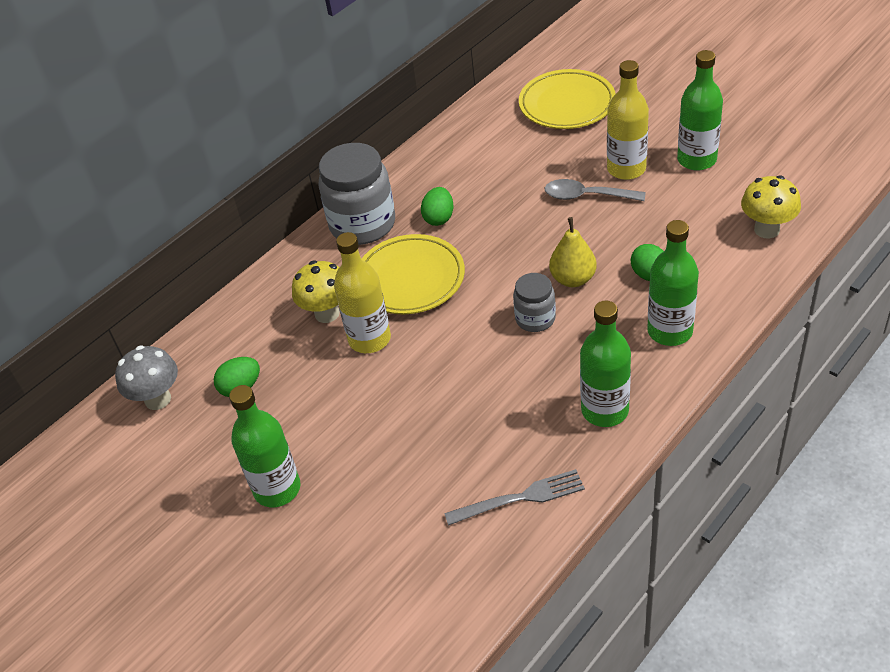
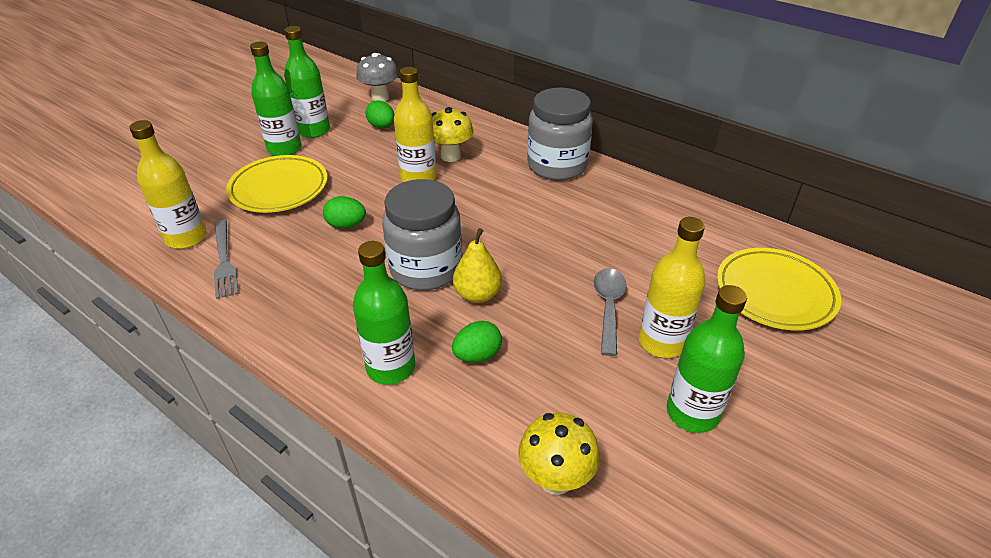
camera: 80 degrees right, 5 degrees down
yellow plate [362,234,465,314] -> yellow plate moved to [226,155,328,213]
green egg [421,187,453,226] -> green egg moved to [323,196,366,229]
grey jar [513,273,556,332] -> grey jar [382,179,462,291], size x1.85
green bottle [580,301,631,427] -> green bottle moved to [284,26,330,138]
none -> yellow bottle [129,120,207,249]

